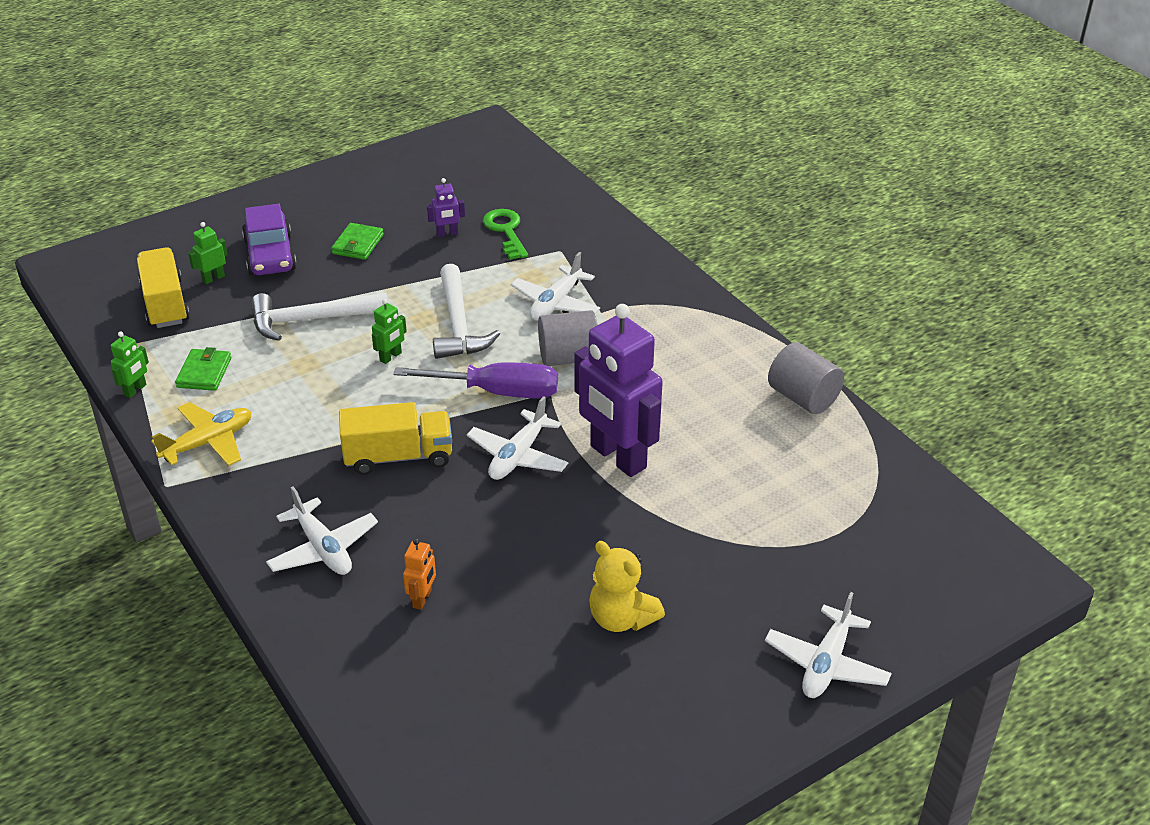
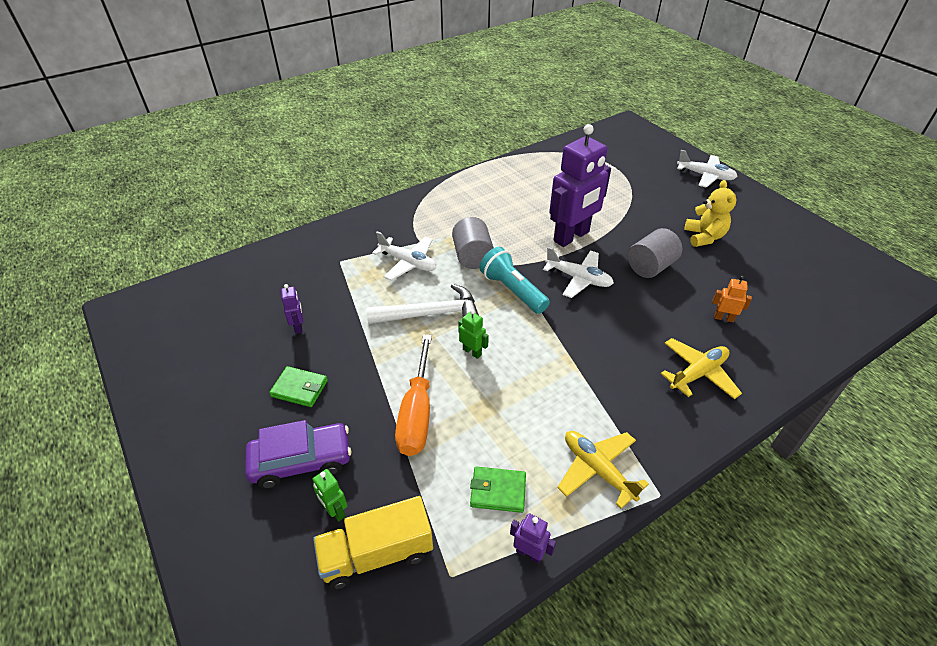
camera: 90 degrees left, 5 degrees up
green robot [111,332,149,398] -> purple robot [510,513,556,564]
white hammer [251,293,388,341] -> orange screwdriver [395,335,432,456]
white plane [266,487,378,575] -> yellow plane [660,338,742,399]
yellow truck [339,402,452,475] -> none
purple screwdriver [393,362,558,399] -> turquoise flashlight [479,247,550,314]
green key [483,209,528,260] -> none
yellow teddy bear [589,541,665,632] -> yellow teddy bear turned 45 degrees counterclockwise [685,180,737,247]
grey cylinder [768,342,844,414] -> grey cylinder moved to [628,228,682,278]

